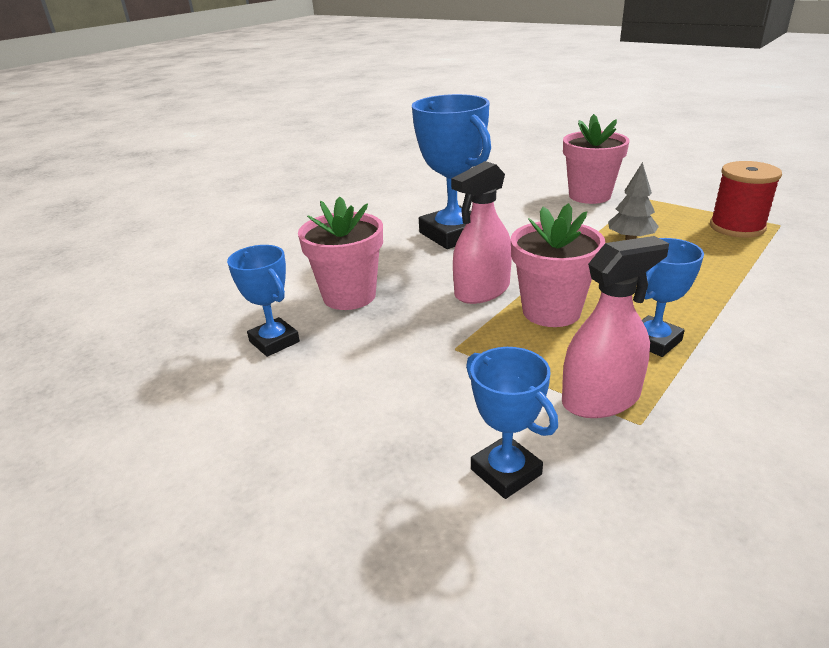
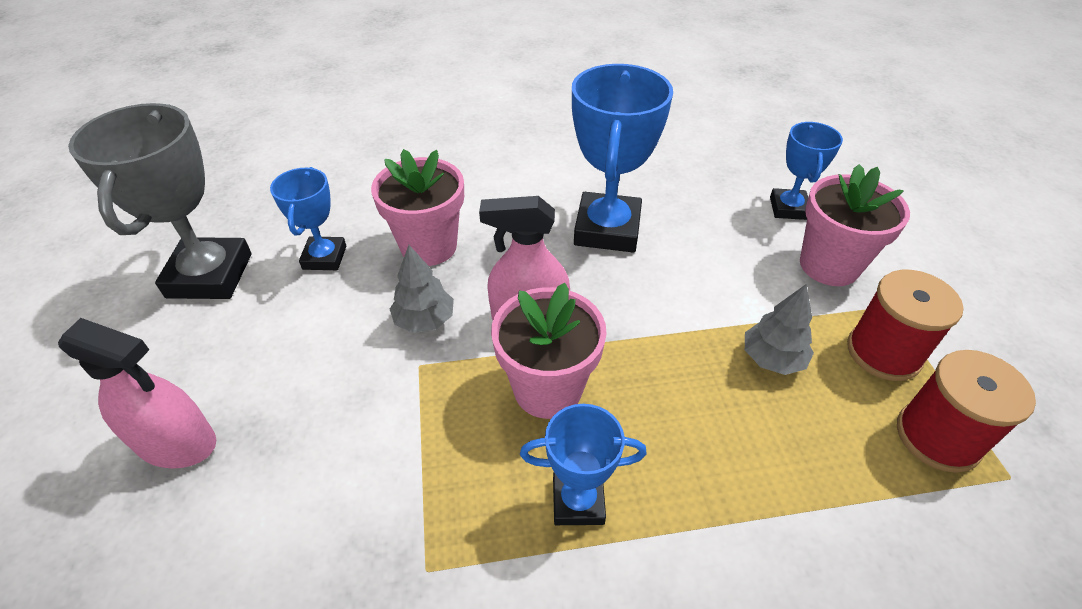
camera: 40 degrees right, 15 degrees up
blue trophy [466,347,558,499] -> blue trophy moved to [770,122,843,220]
pink spray bottle [562,236,669,418] -> pink spray bottle moved to [58,318,216,469]
none -> grey trophy [68,103,252,299]
none -> grey tree [390,245,454,333]
none -> red spool [847,270,964,381]

